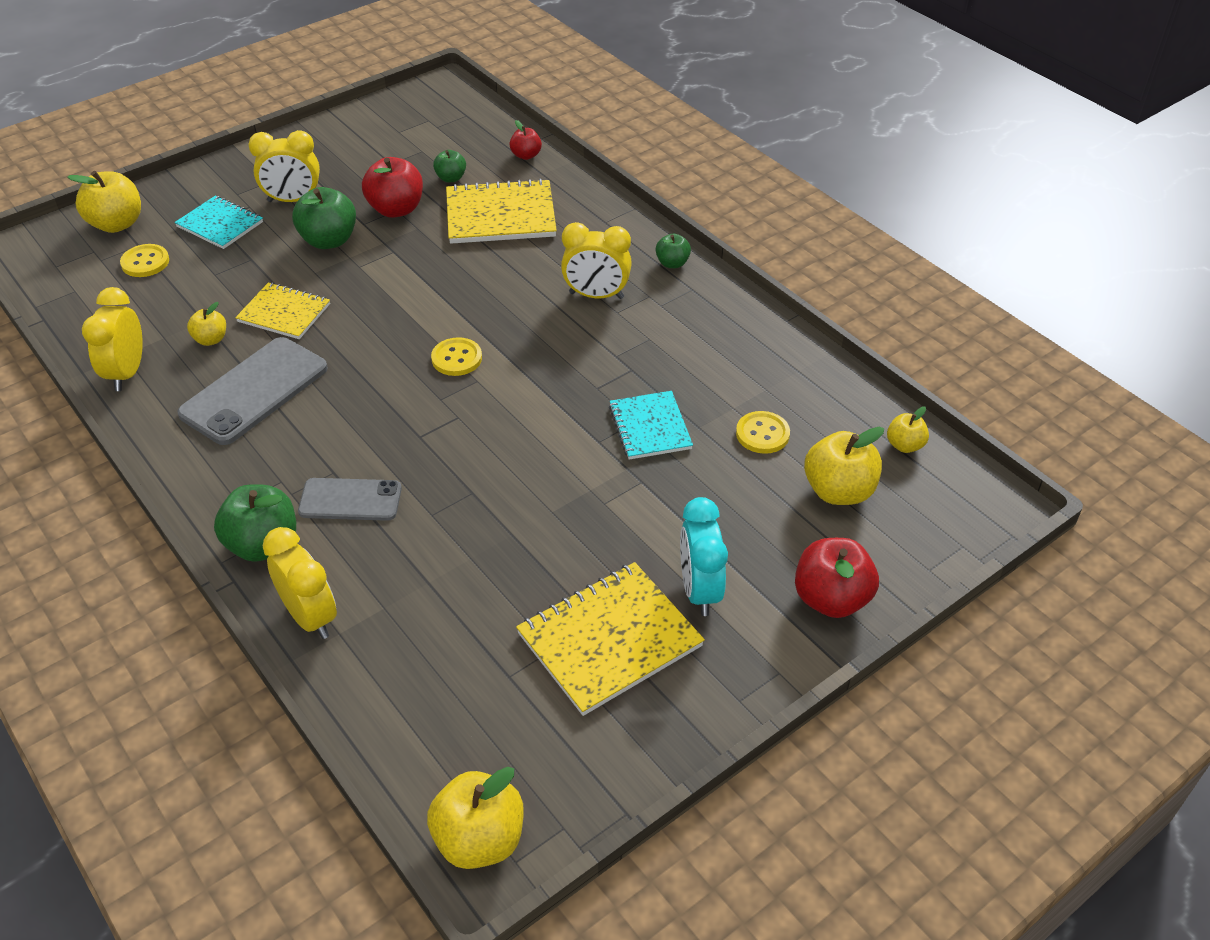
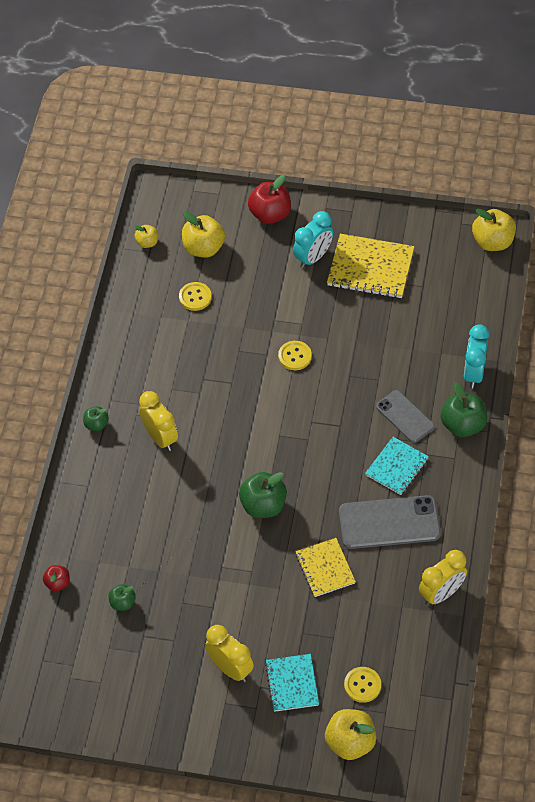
camera: 130 degrees left, 10 degrees up
yellow apple [187,302,226,346] -> none
yellow clock [263,527,337,639] -> turquoise clock [464,324,489,388]
green apple [292,187,356,249] -> green apple moved to [239,472,287,518]
red apple [362,157,423,218] -> none
yellow button [431,337,482,376] -> yellow button moved to [278,341,312,370]
yellow notebook [446,178,557,244] -> none
turquoise notebook [609,391,693,460] -> turquoise notebook moved to [365,437,429,495]

